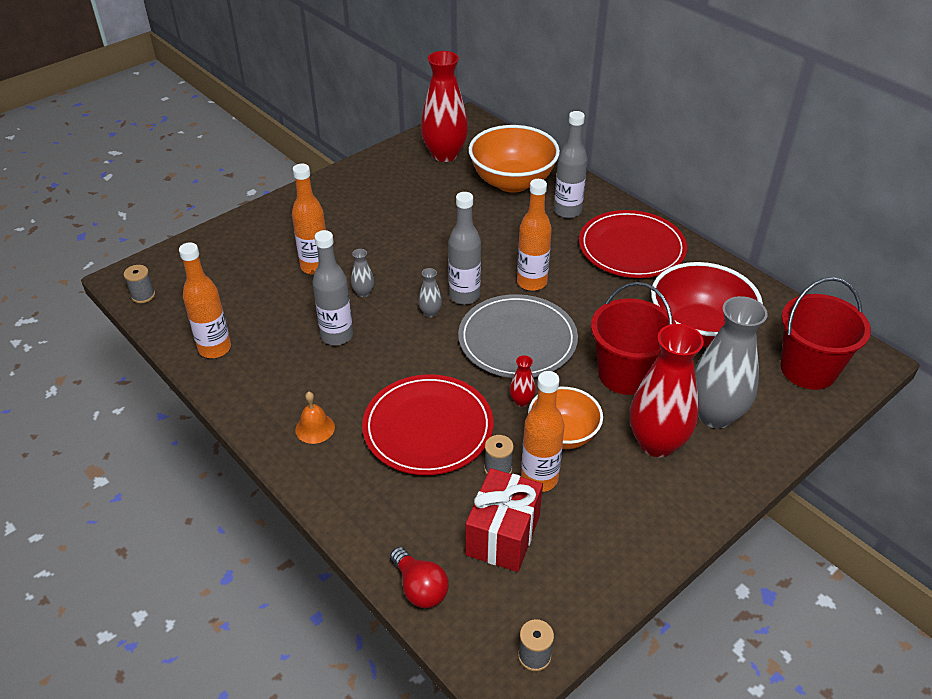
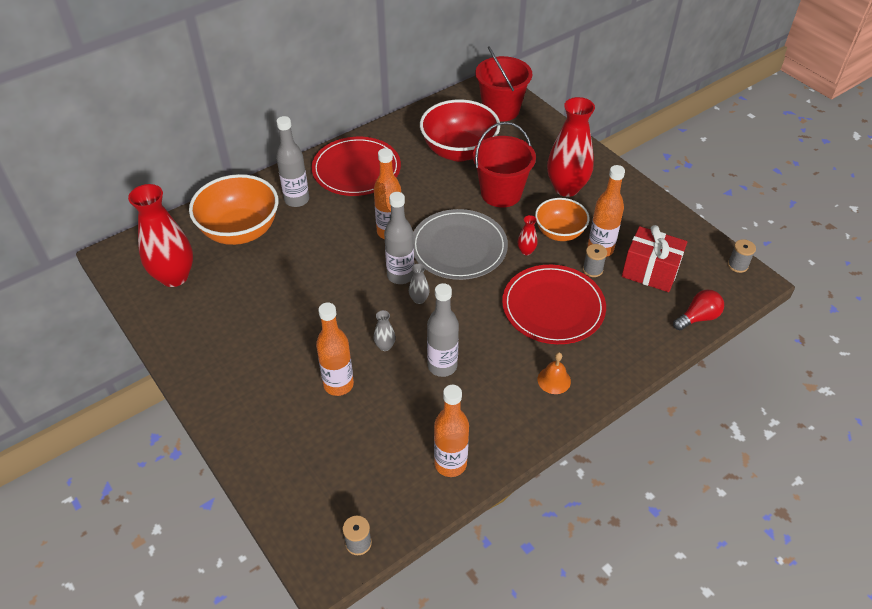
camera: 85 degrees left, 5 degrees up
grey vase [695,296,768,429] -> none

